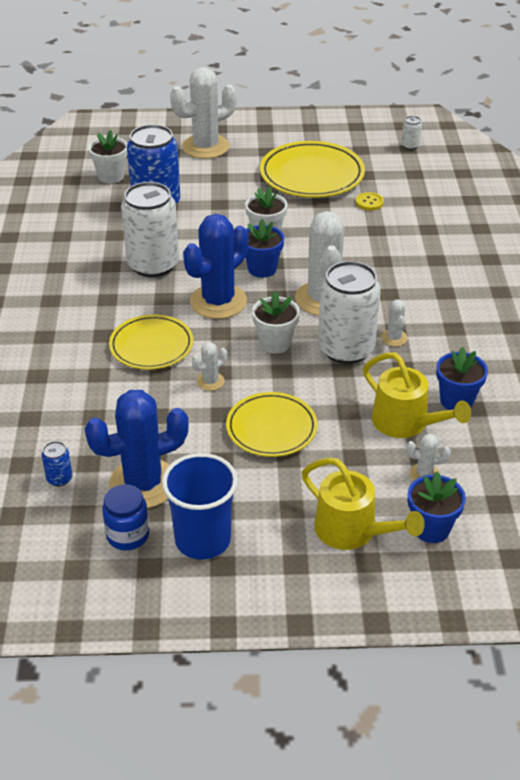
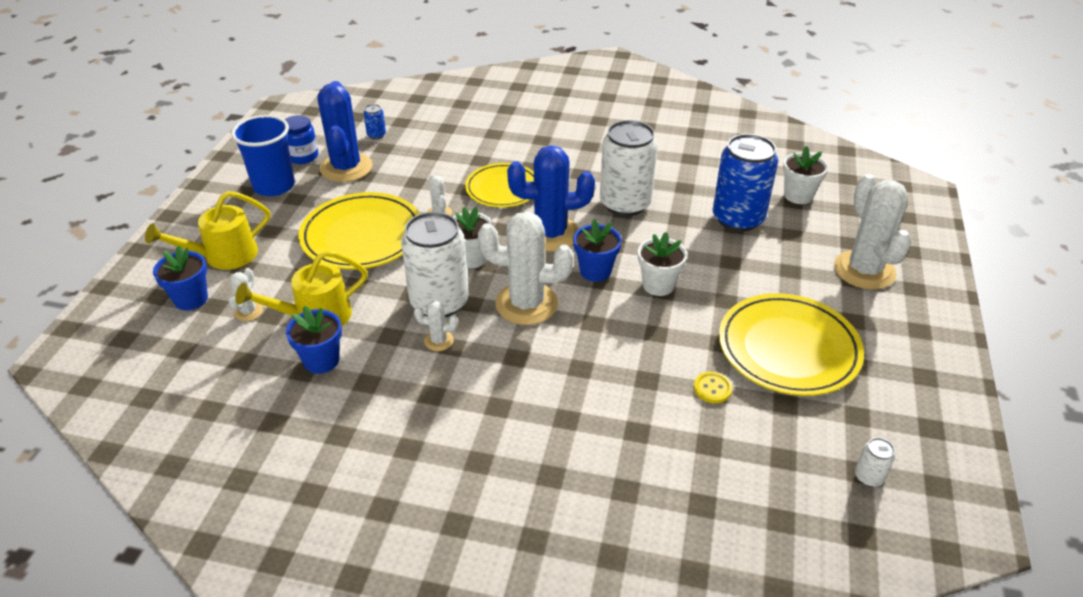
camera: 105 degrees right, 0 degrees up
blue cactus [183,214,249,319] -> blue cactus turned 60 degrees counterclockwise [507,145,595,252]
yellow plate [226,392,318,457] -> yellow plate [299,192,420,270], size x1.52

